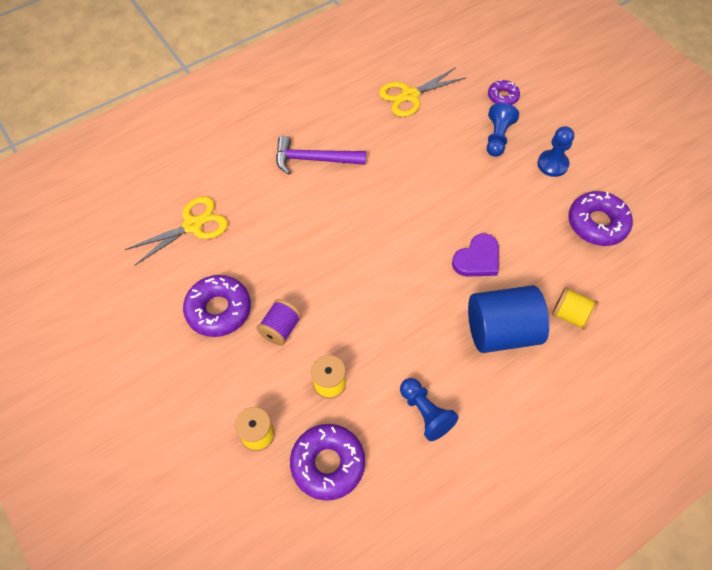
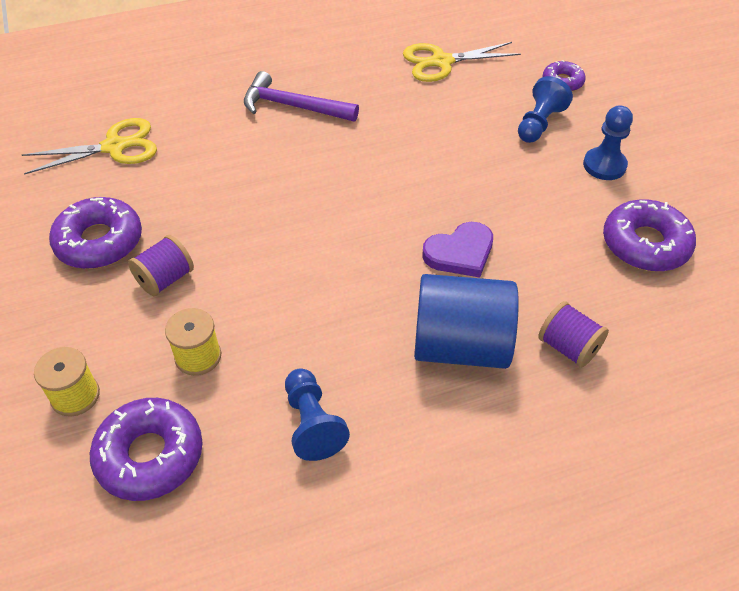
camera: 15 degrees right, 10 degrees down
yellow spool [552,287,598,330] -> purple spool [538,301,609,368]

